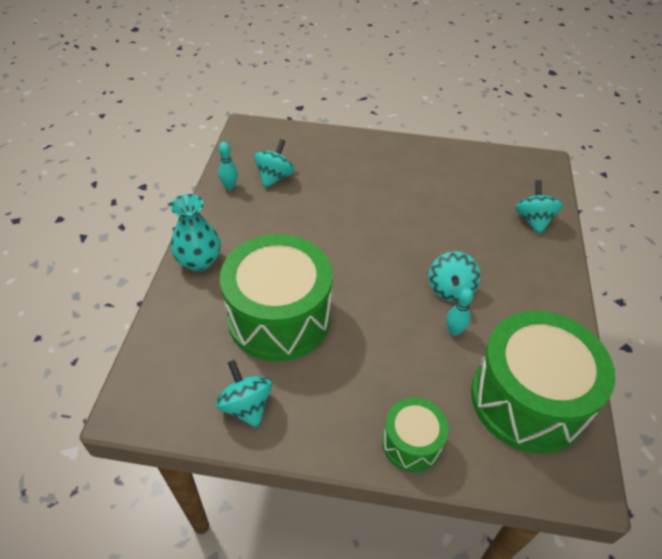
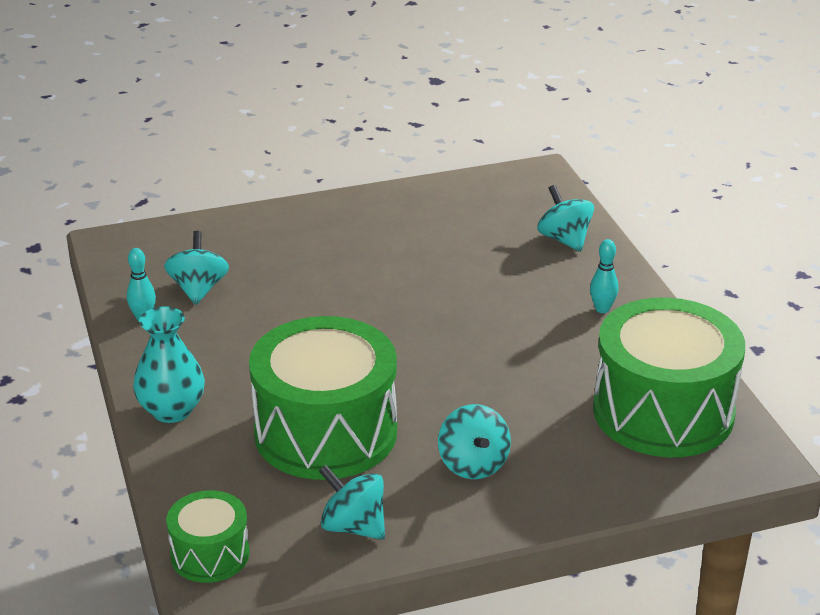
camera: 25 degrees left, 15 degrees down
green drum [382,397,449,472] -> green drum moved to [166,490,250,583]
turquoise spinning top [429,251,481,301] -> turquoise spinning top moved to [438,404,511,479]
turquoise bowling pin [446,287,473,336] -> turquoise bowling pin moved to [590,239,619,313]

